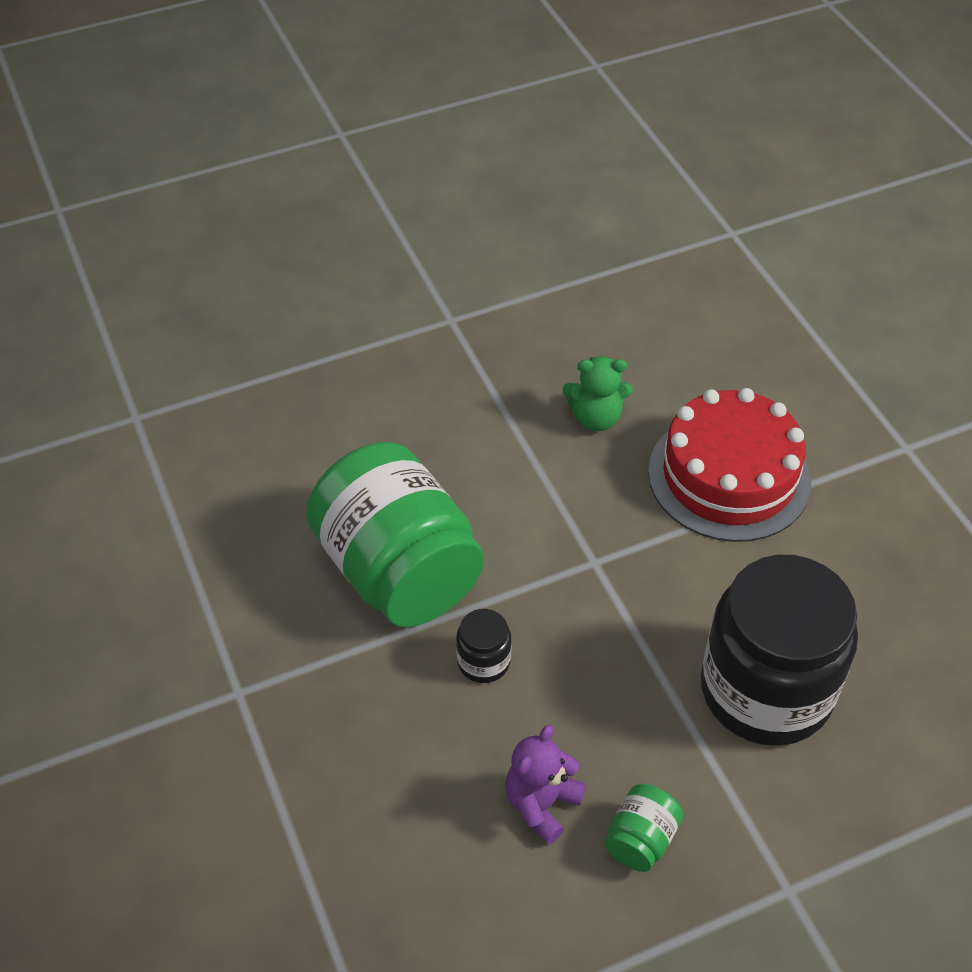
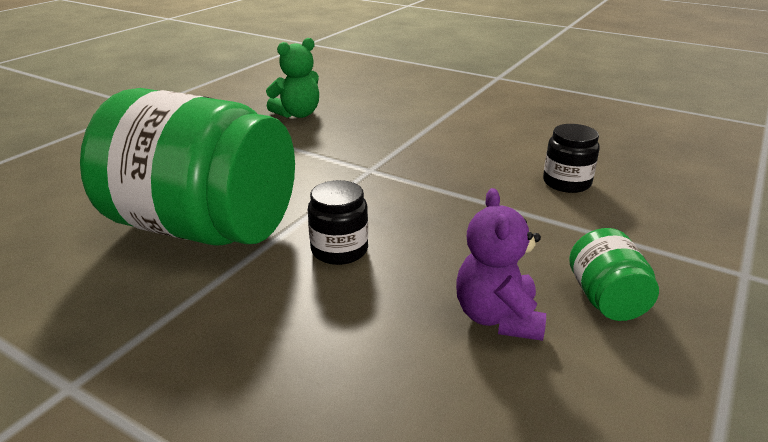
camera: 35 degrees left, 20 degrees down
red cake [648,388,811,542] -> none
black jar [701,555,858,746] -> black jar [543,124,600,193], size x0.41

